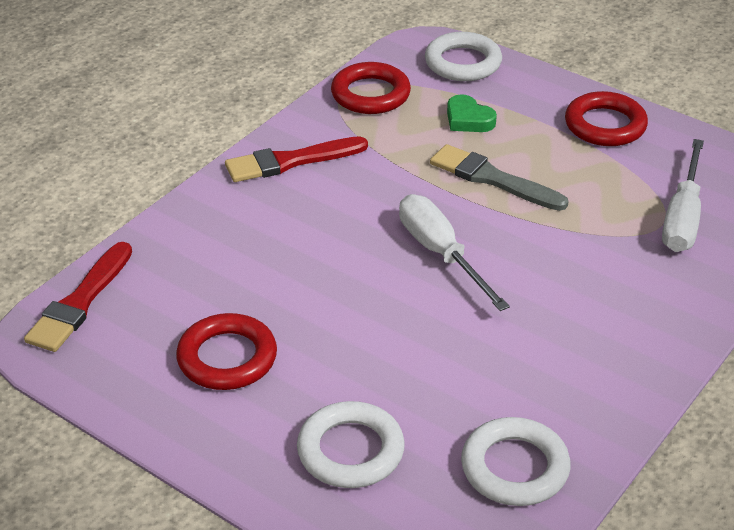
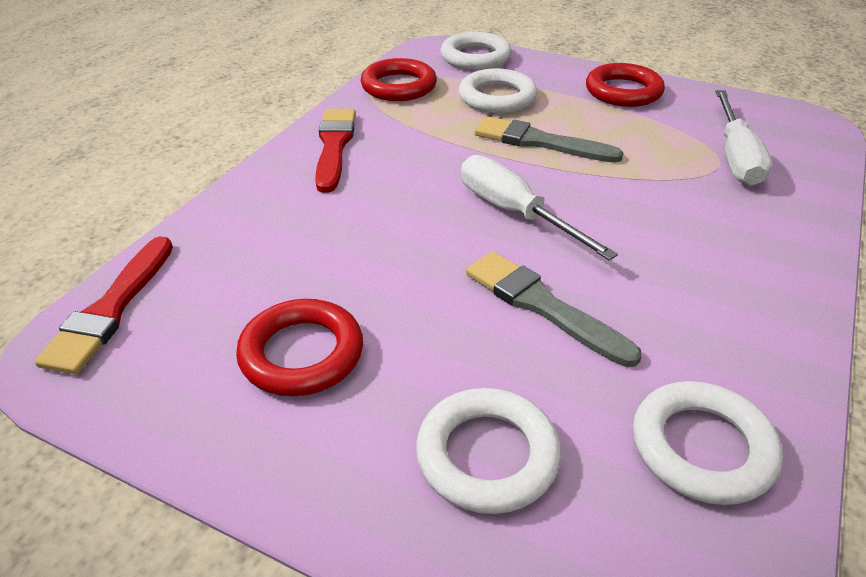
camera: 10 degrees left, 0 degrees up
red brush [225,136,368,182] -> red brush turned 120 degrees clockwise [315,109,356,193]
green heart [447,94,497,132] -> white ring [459,68,537,113]
none -> grey brush [466,251,642,367]

